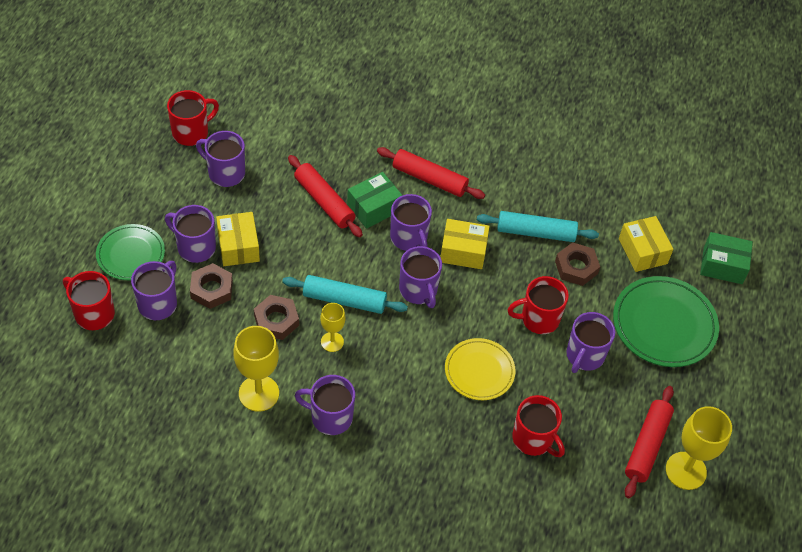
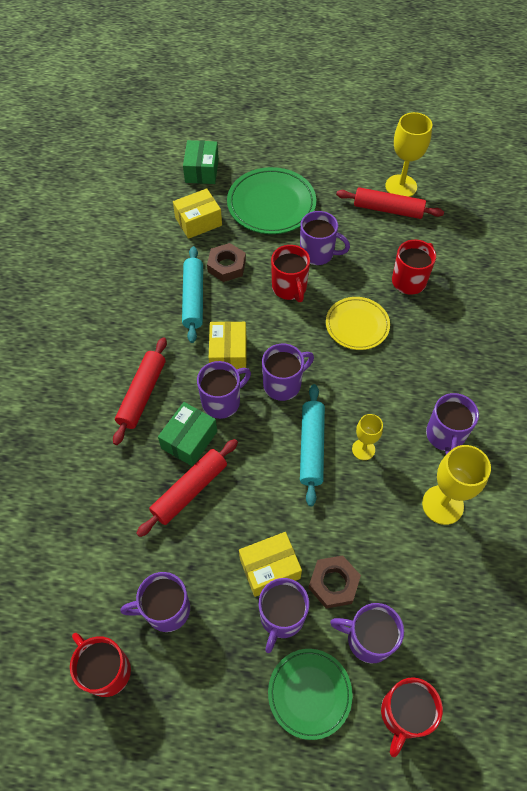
camera: 95 degrees left, 5 degrees up
purple mug [196,131,245,187] -> purple mug turned 60 degrees clockwise [121,572,190,632]
brown nut [254,295,299,340] -> none
green box [347,172,402,229] -> green box turned 75 degrees clockwise [158,402,217,466]

